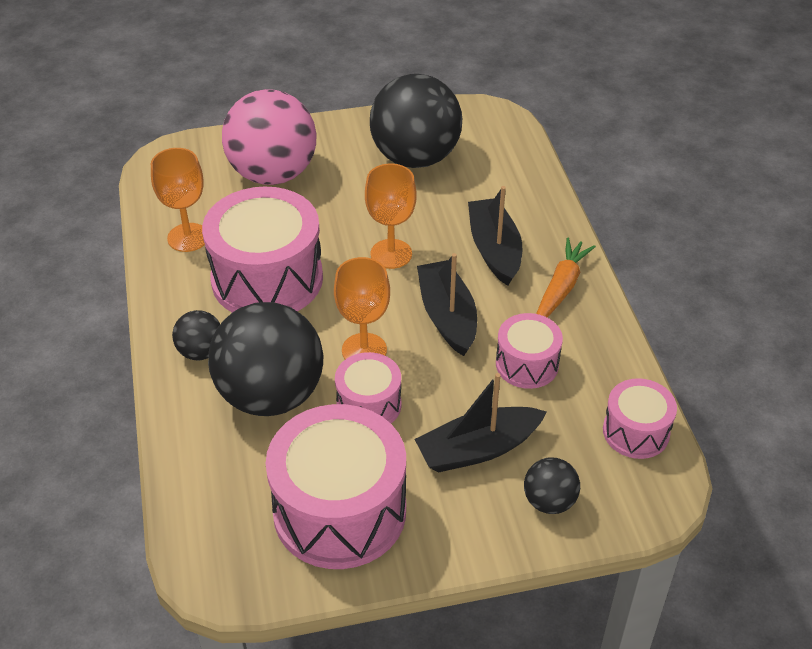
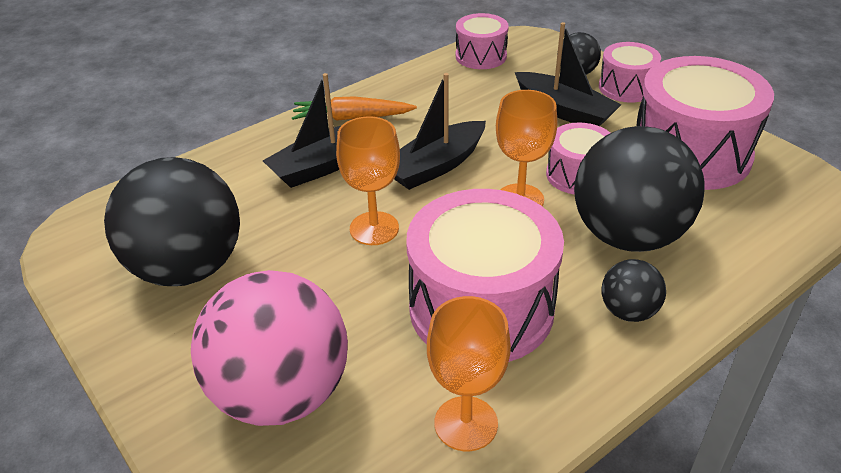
camera: 115 degrees left, 5 degrees down
pink drum [496,313,563,389] -> pink drum moved to [599,42,661,103]

